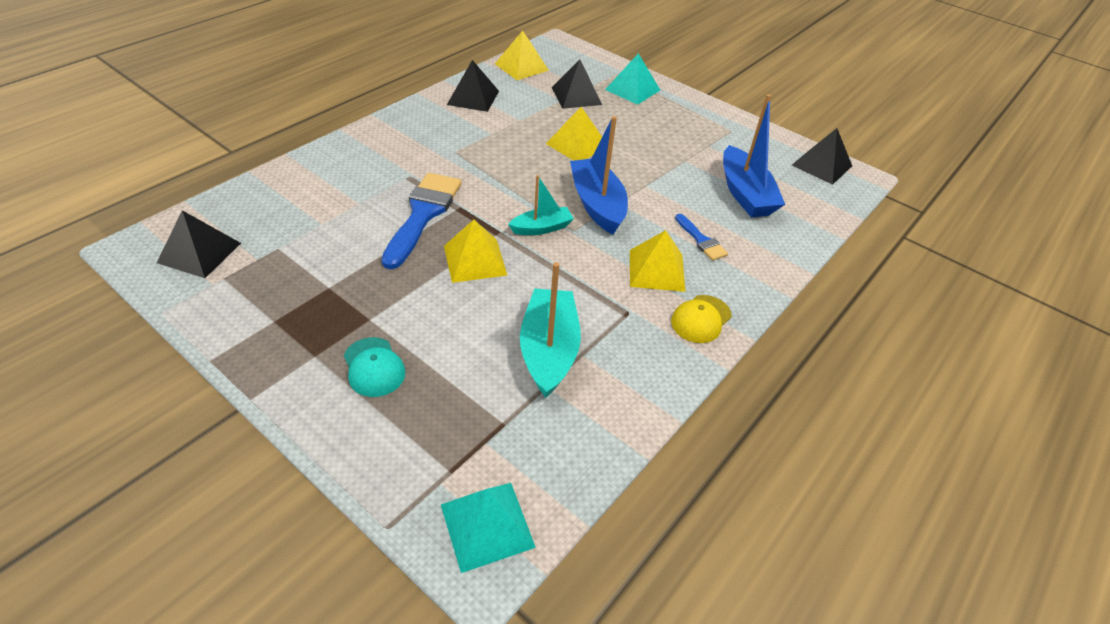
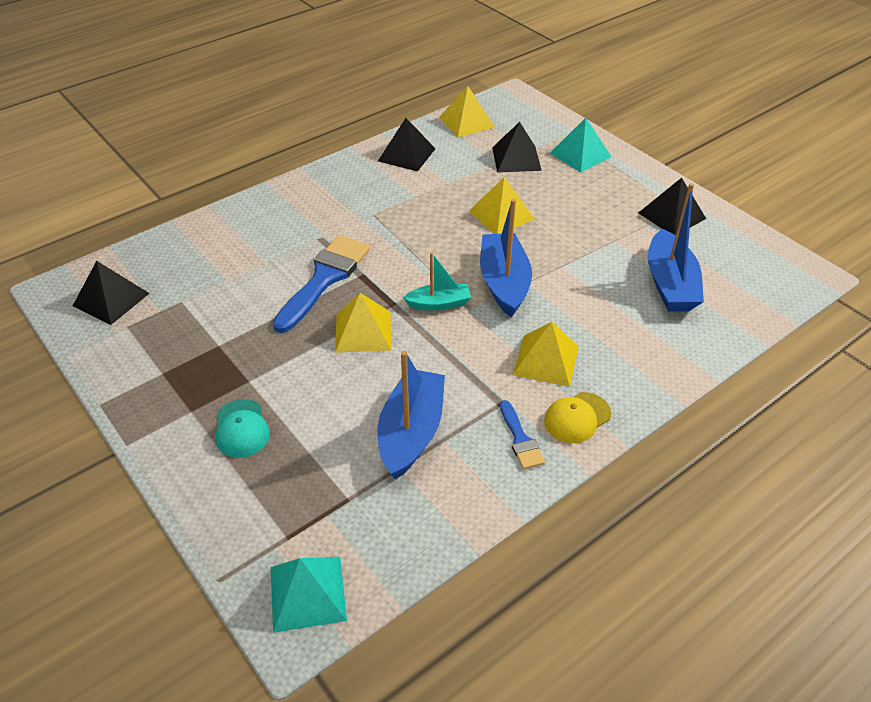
camera: 15 degrees right, 0 degrees up
turquoise boat [520,262,581,398] -> blue boat [378,351,445,479]
blue brush [675,214,728,261] -> blue brush moved to [500,400,545,469]
black pyramid [792,128,852,185] -> black pyramid moved to [638,178,706,236]

